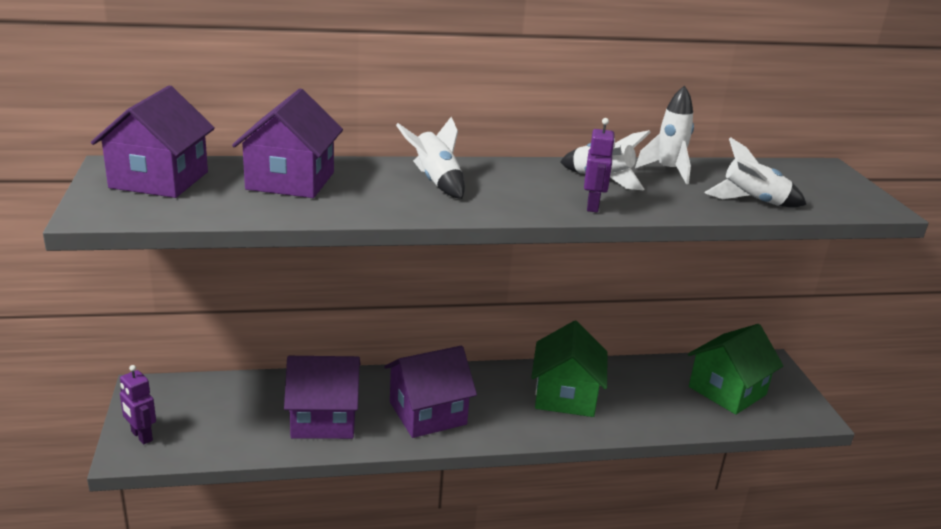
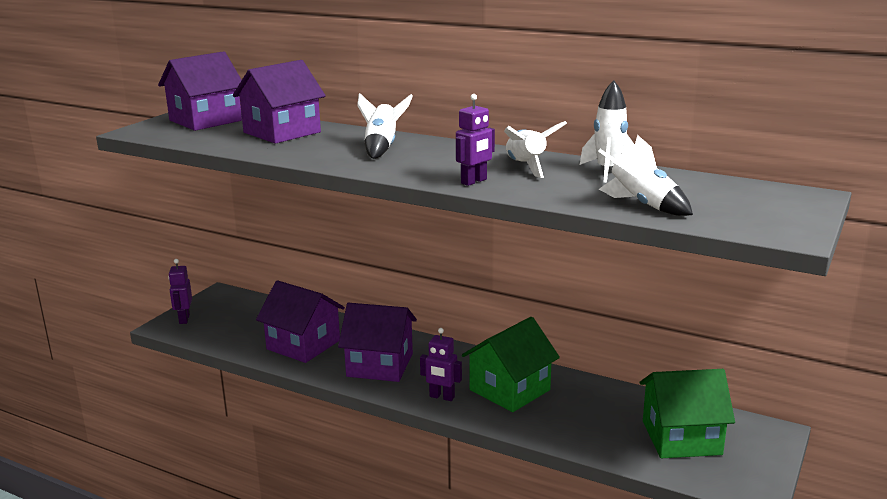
camera: 40 degrees right, 5 degrees down
none -> purple robot [420,328,462,401]

